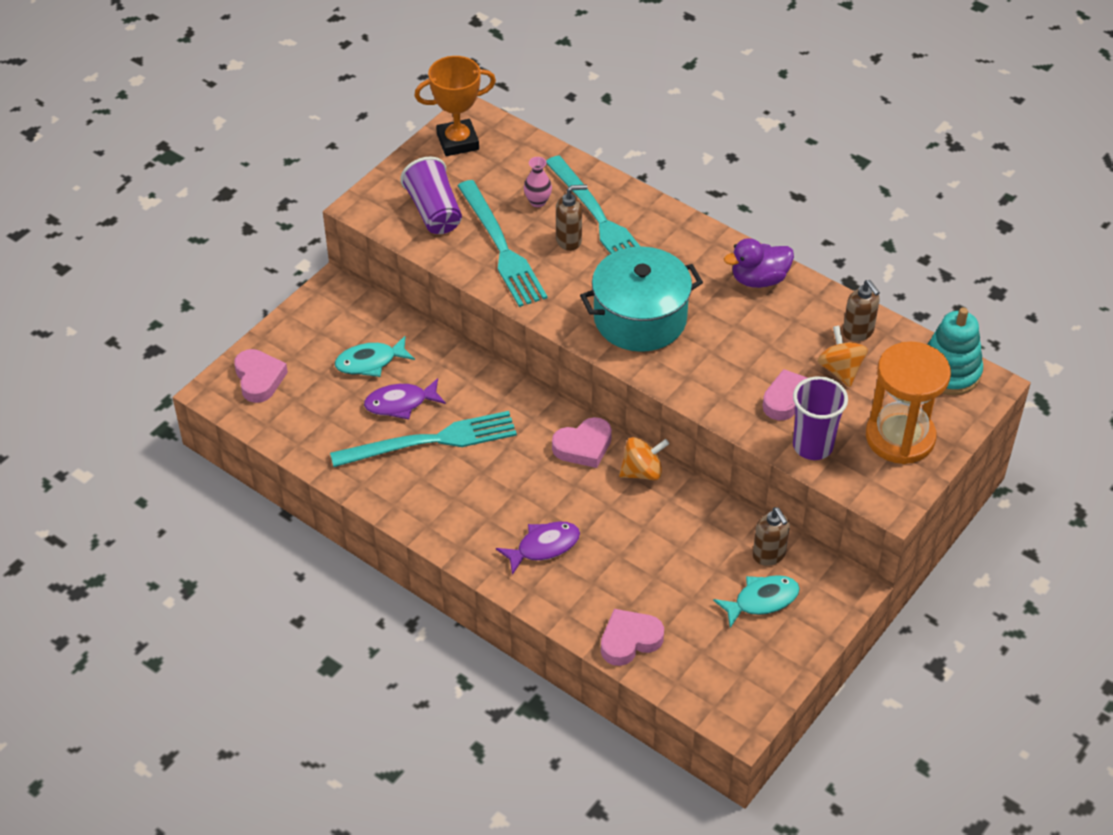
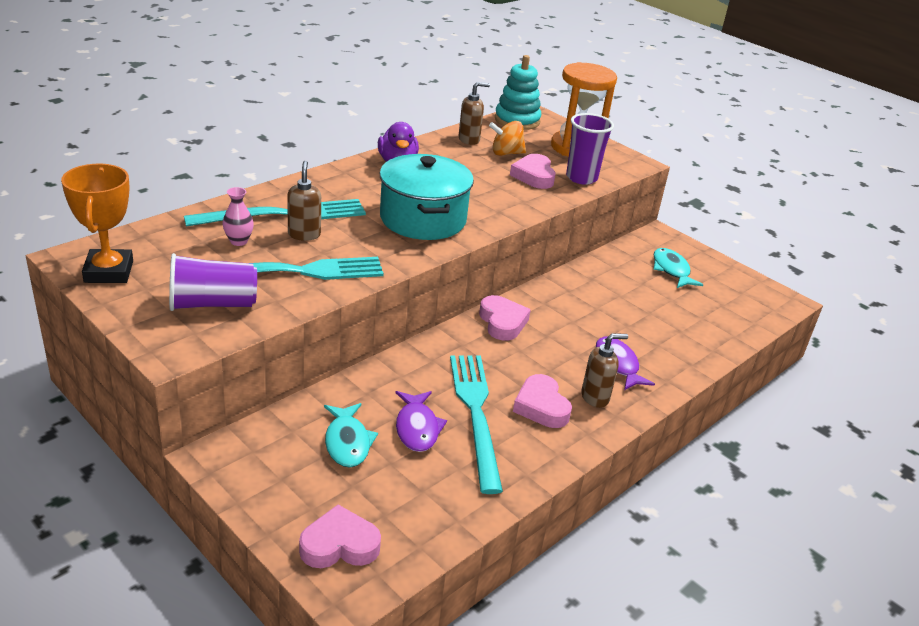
camera: 85 degrees left, 15 degrees down
pink heart [601,609,664,666] -> pink heart moved to [513,374,572,428]
orange spinning top [619,437,669,480] -> none
brown soap dispenser [753,507,790,566] -> brown soap dispenser moved to [581,333,628,408]

